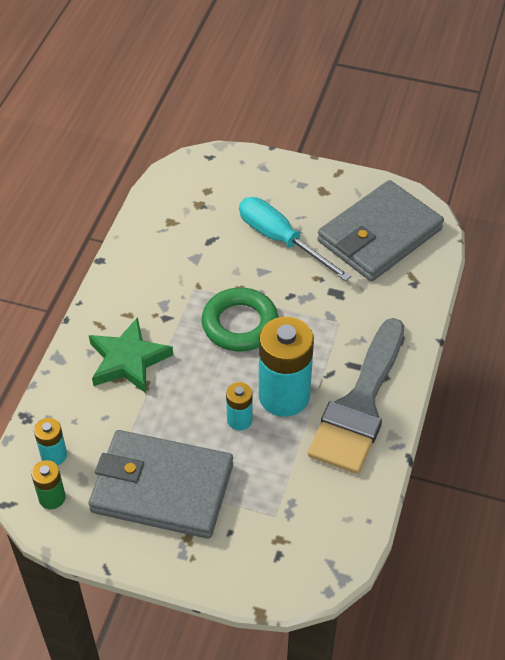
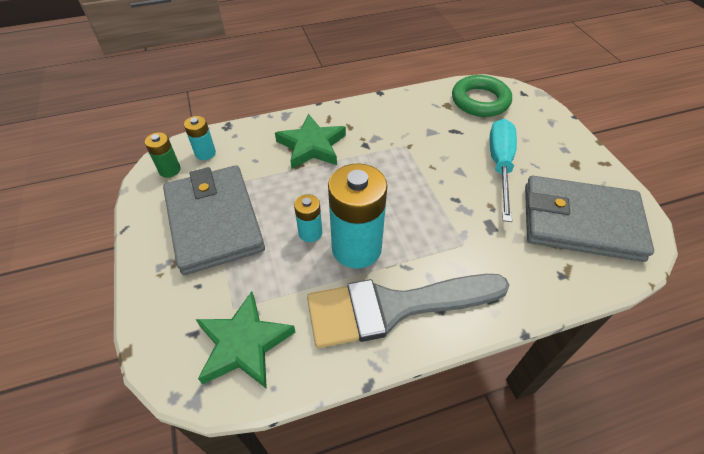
camera: 55 degrees right, 0 degrees up
green ring [202,287,278,351] -> green ring moved to [452,75,512,117]
none -> green star [196,291,296,389]

